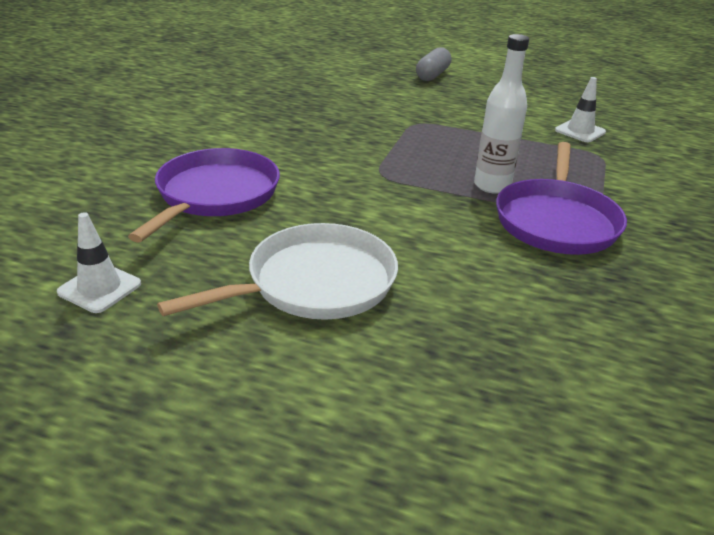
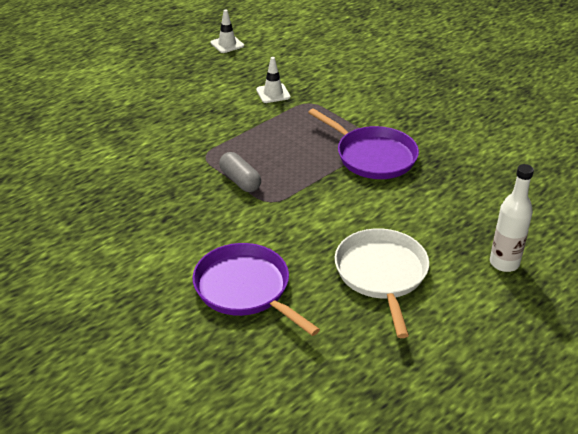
camera: 60 degrees left, 5 degrees up
white traffic cone [57,212,141,313] -> white traffic cone moved to [211,9,244,53]
grey capsule [416,47,452,81] -> grey capsule moved to [219,152,261,192]
white bottle [474,34,529,194] -> white bottle moved to [490,164,534,272]

